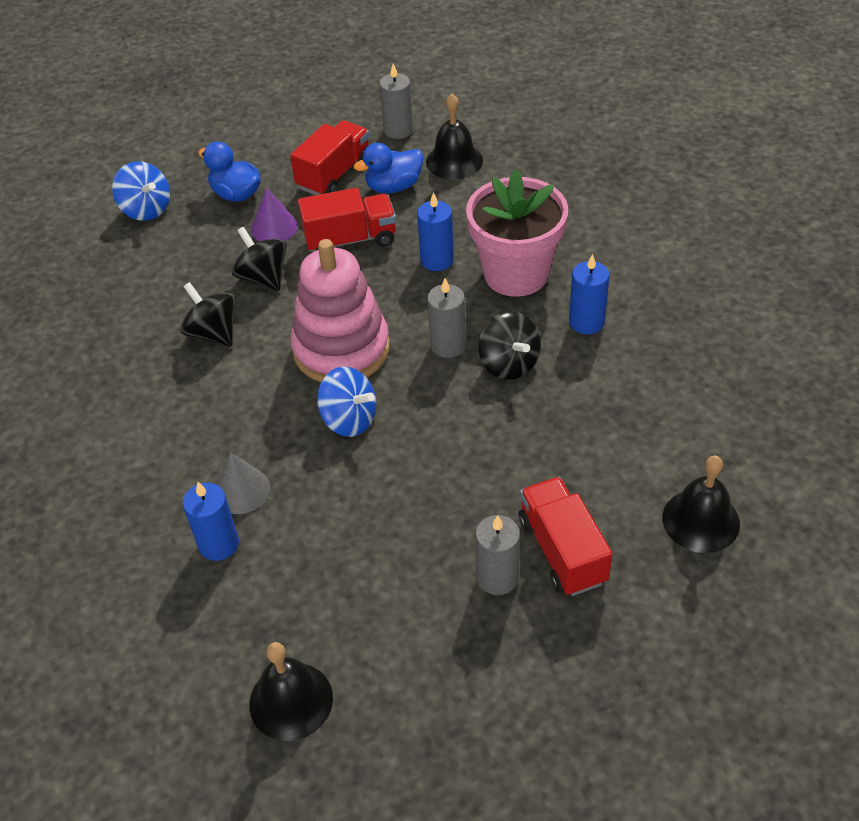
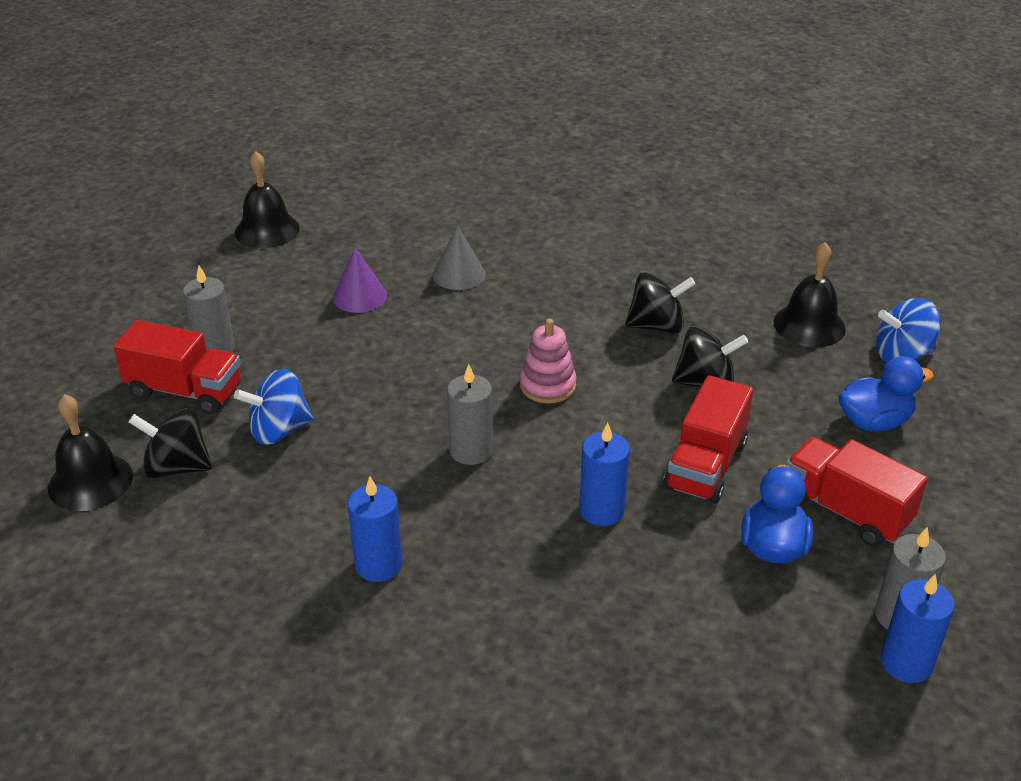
camera: 125 degrees right, 10 degrees down
blue candle [183,482,239,561] -> blue candle moved to [880,574,955,683]
purple cone [251,187,298,241] -> purple cone moved to [333,247,387,313]
red truck [290,120,370,195] -> red truck turned 150 degrees clockwise [786,437,928,547]
pink stacking toy [290,239,390,382] -> pink stacking toy [520,319,577,403], size x0.51
blue spinning top [317,367,376,437] -> blue spinning top moved to [234,369,314,445]
black bell [426,94,483,179] -> black bell moved to [774,242,846,347]
pink flower pot [466,169,568,297] -> none
black spinning top [478,311,541,380] -> black spinning top moved to [128,408,212,479]

